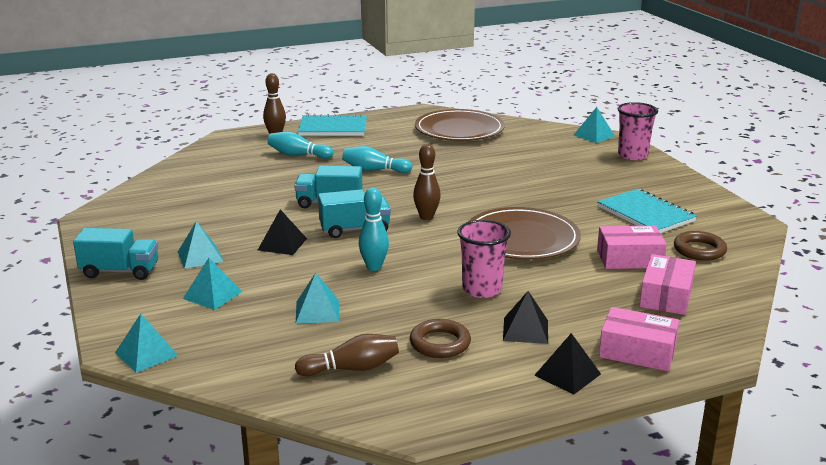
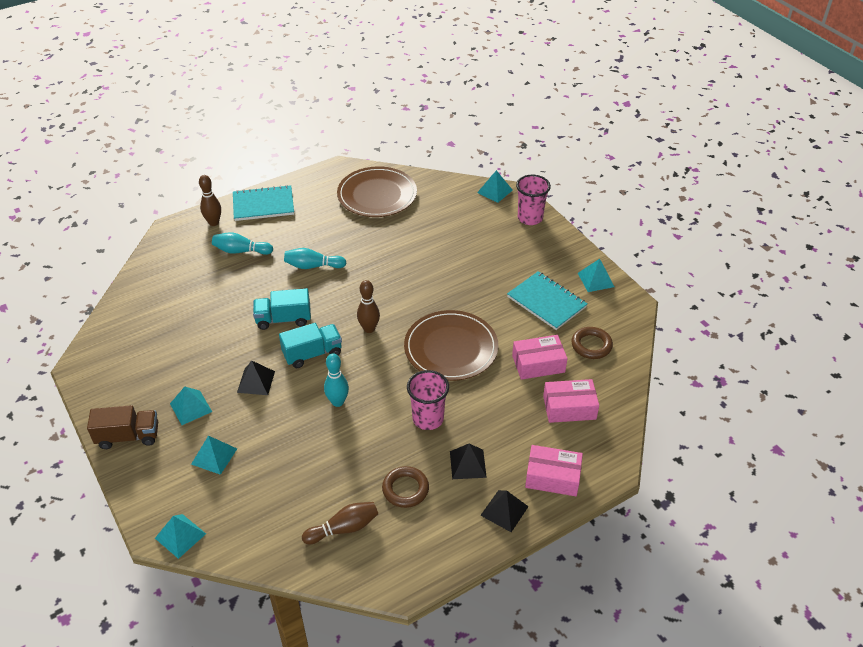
camera: 10 degrees left, 20 degrees up
turquoise truck [73,228,158,280] -> brown truck [87,405,158,449]
turquoise pyramid [296,273,339,324] -> turquoise pyramid moved to [578,259,614,292]
pink box [639,254,696,315] -> pink box turned 75 degrees clockwise [543,379,599,423]

